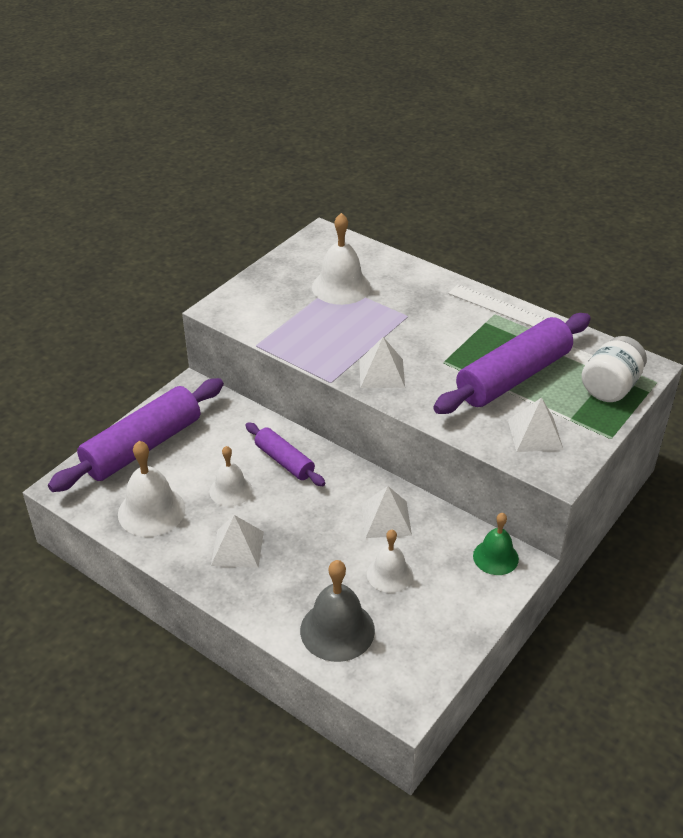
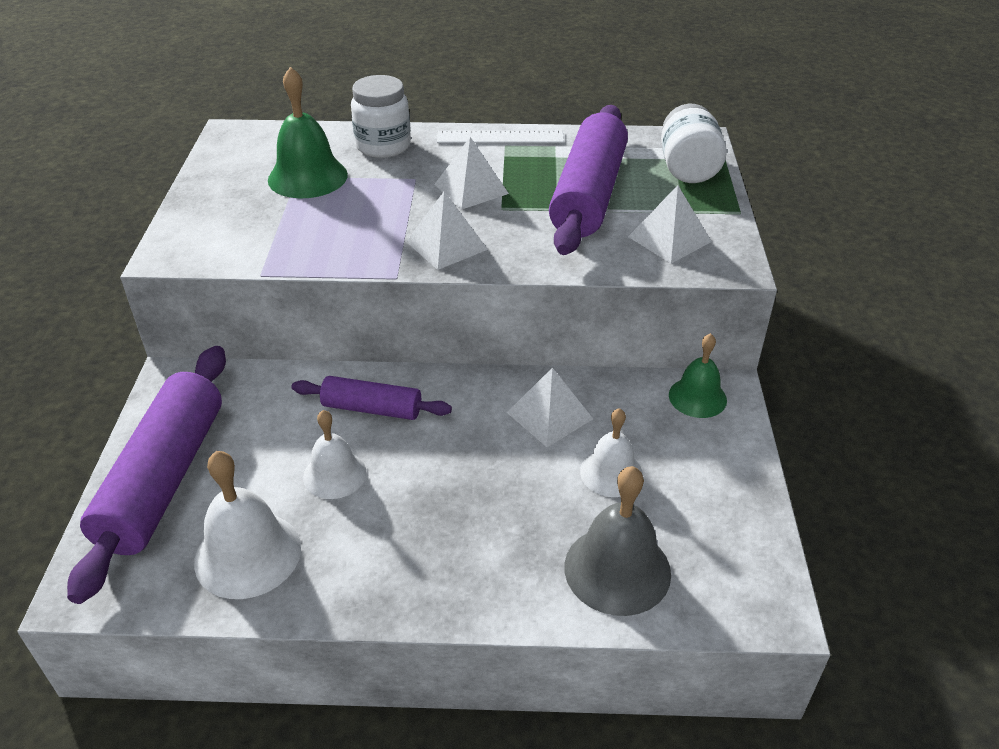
camera: 35 degrees left, 0 degrees up
white pyramid [211,515,264,568] -> white pyramid moved to [434,137,509,210]
white bell [312,213,371,305] -> green bell [268,67,348,198]
none -> white jar [351,75,411,158]

